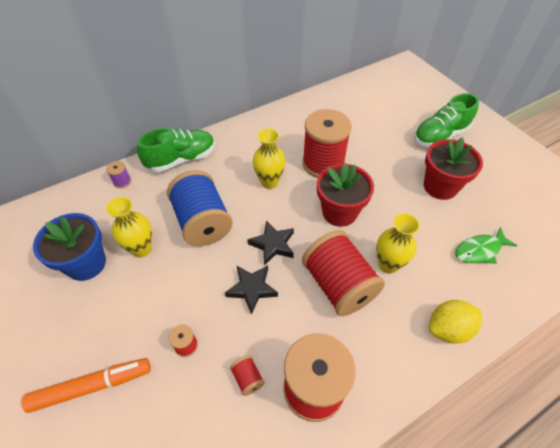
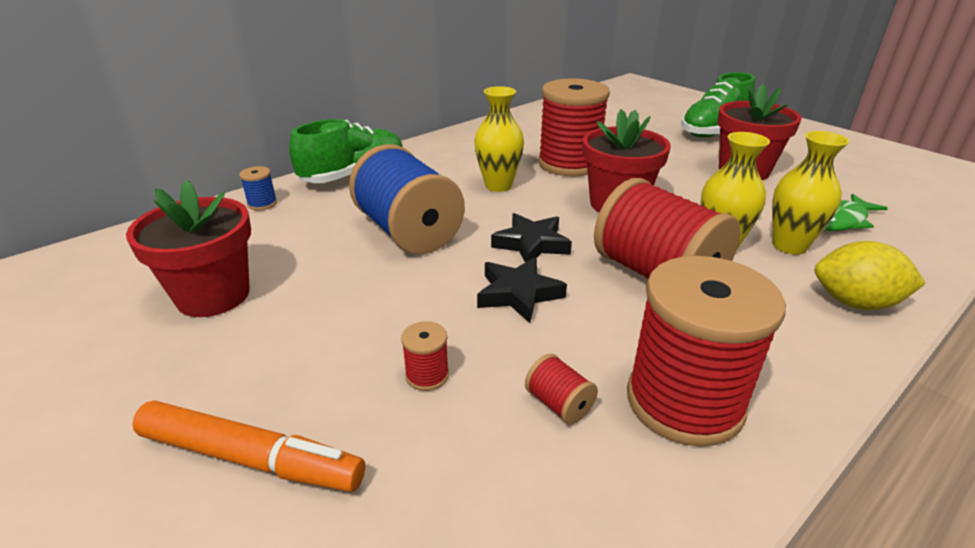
camera: 10 degrees left, 20 degrees down
orange marker [22,358,151,413] -> orange marker turned 45 degrees clockwise [132,400,365,492]
blue flower pot [33,213,106,281] -> red flower pot [126,180,251,317]
purple spool [106,161,131,188] -> blue spool [239,166,277,210]
yellow vase [106,197,152,257] -> yellow vase moved to [772,131,849,254]
yellow lemon [429,300,482,344] -> yellow lemon turned 45 degrees clockwise [815,241,926,310]

